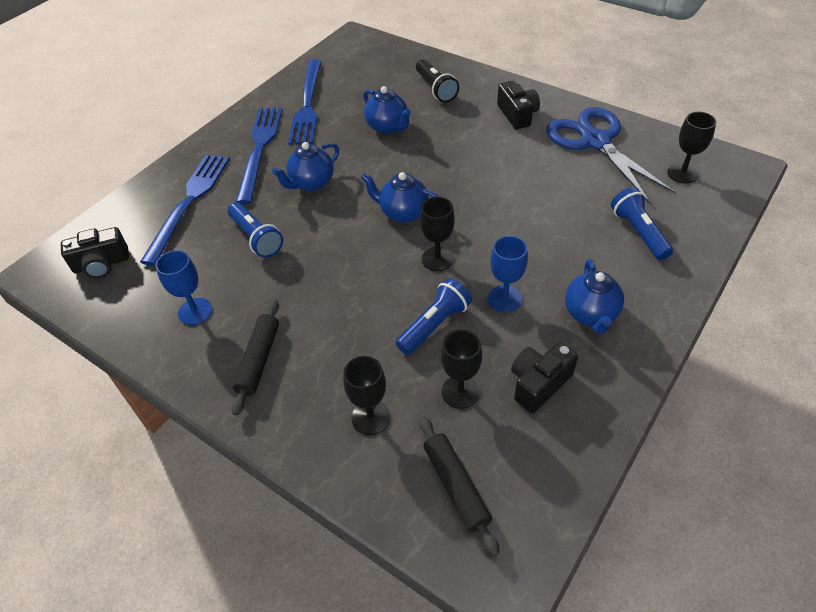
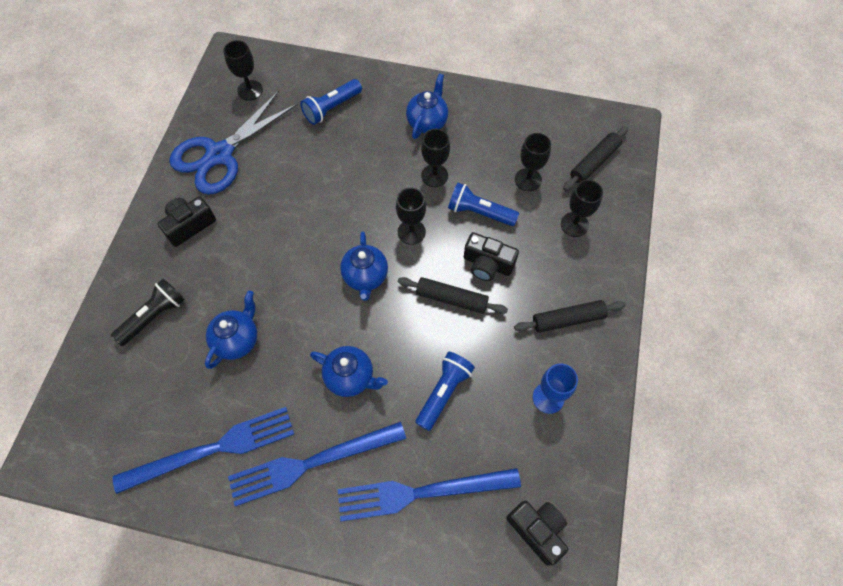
camera: 115 degrees left, 15 degrees up
blue goblet [488,236,528,312] -> black goblet [421,129,450,187]
black camera [511,342,578,413] -> black camera moved to [464,232,519,281]
blue teapot [565,259,624,334] -> blue teapot turned 45 degrees counterclockwise [406,73,448,139]
none -> black rolling pin [398,277,508,314]

